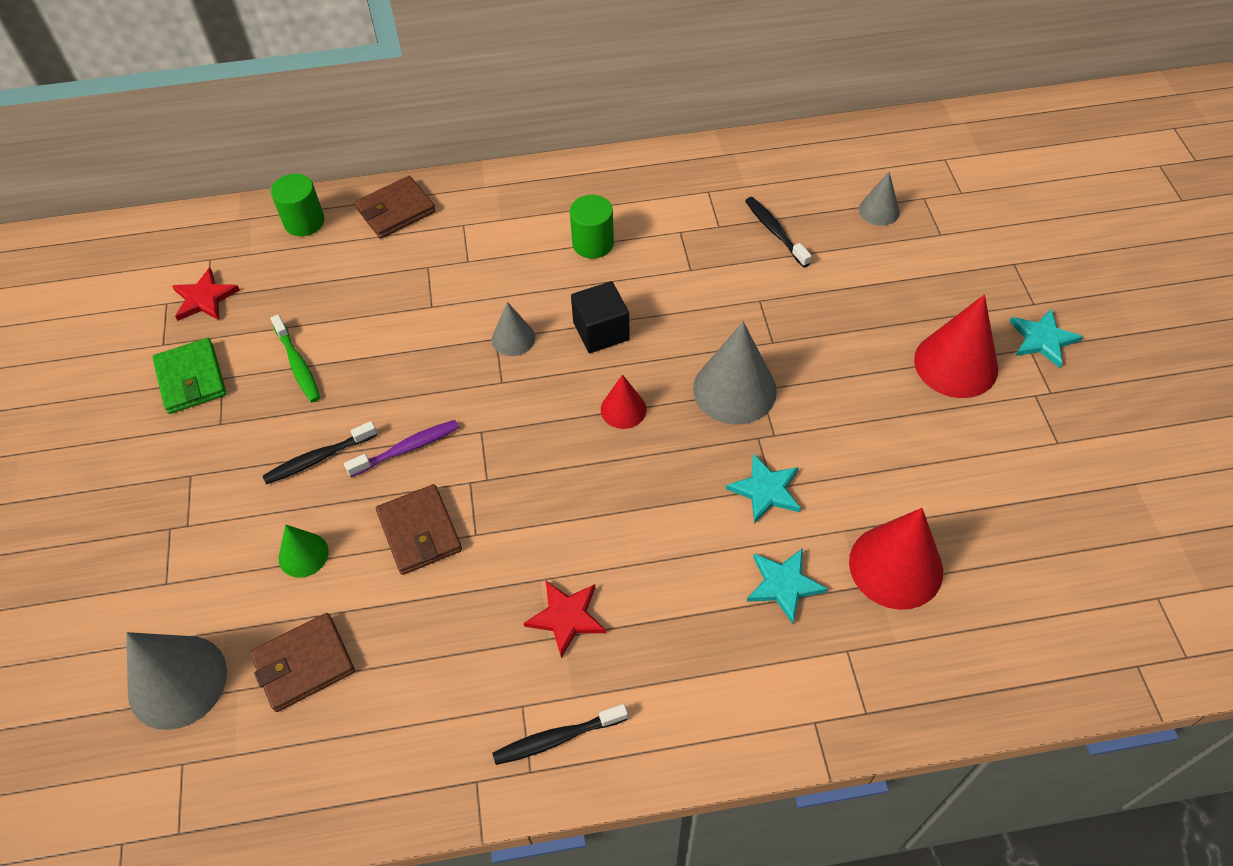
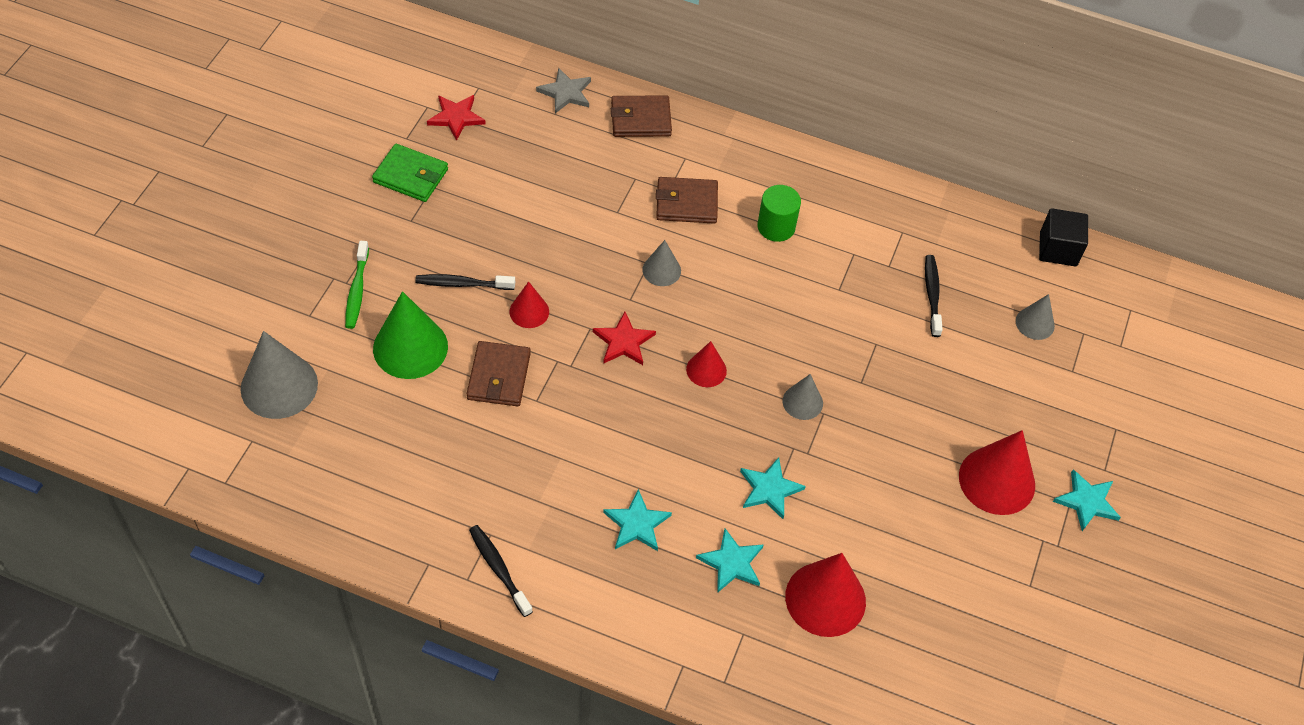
camera: 25 degrees right, 0 degrees up
green wallet [152,338,226,414] -> green wallet turned 75 degrees counterclockwise [372,144,448,202]
brown wallet [250,613,355,712] -> brown wallet moved to [656,177,718,224]
green cylinder [271,174,324,236] -> grey star [536,68,591,113]
green toothbrush [271,314,320,402] -> green toothbrush moved to [345,241,369,329]
green cone [279,524,329,578] -> green cone [373,291,448,379], size x1.83
purple toothbrush [344,420,459,477] -> red cone [509,281,549,328]
black toothbrush [492,704,628,765] -> black toothbrush turned 45 degrees clockwise [469,525,533,617]
red star [524,581,606,658] -> red star moved to [593,312,656,365]
black cube [571,281,630,353] -> black cube moved to [1039,208,1088,267]
grey cone [693,322,777,425] -> grey cone [783,374,823,420], size x0.55
none -> turquoise star [603,489,672,551]

